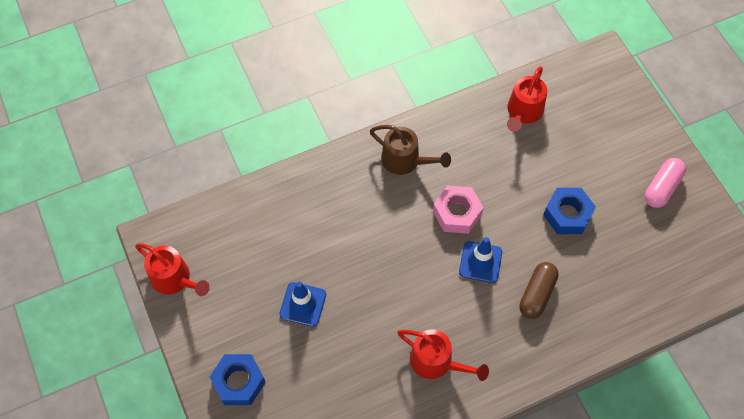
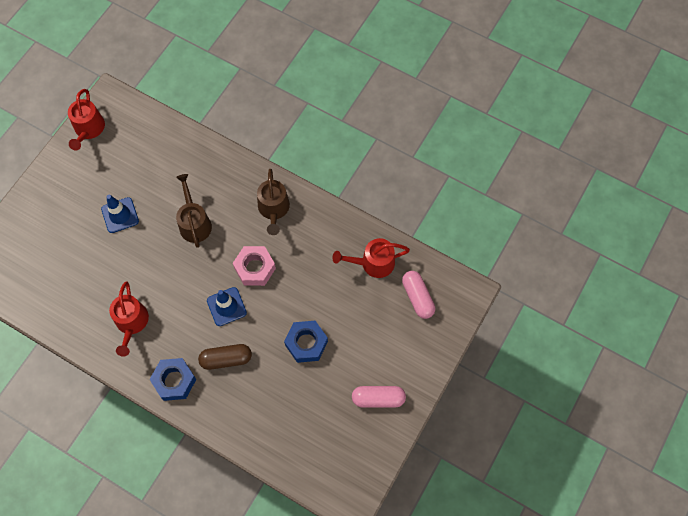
camera: 55 degrees right, 5 degrees up
blue nut [210,354,266,405] -> blue nut moved to [149,358,196,401]
none -> brown watering can [176,174,212,248]
none -> pink capsule [402,271,435,319]

